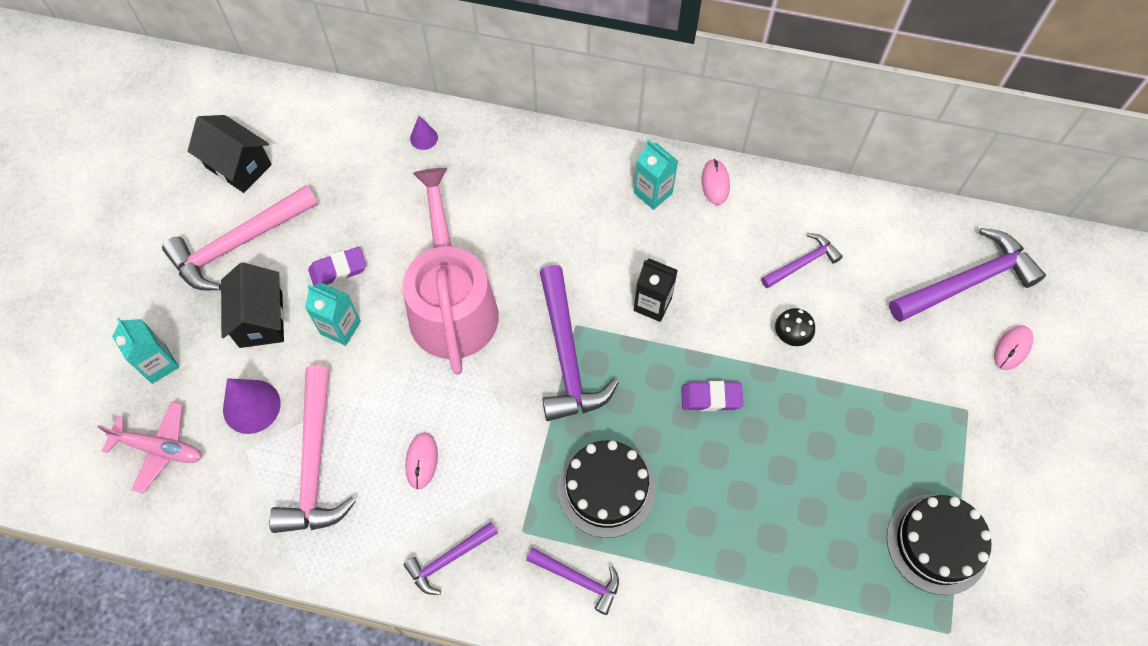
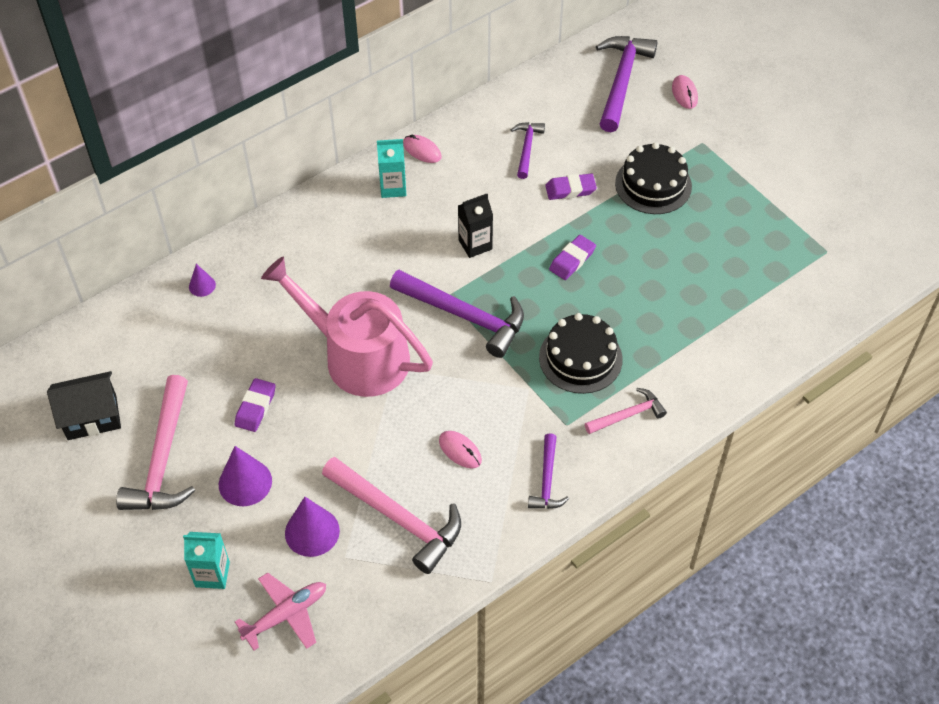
camera: 50 degrees left, 10 degrees down
black house [221,262,284,348] -> purple cone [219,446,272,506]
turquoise carton [305,282,361,346] -> none
purple hammer [526,548,619,615] -> pink hammer [585,388,667,434]
black mushroom [775,308,815,346] -> purple eraser [545,173,597,200]
black cake [887,494,992,595] -> black cake moved to [615,142,692,214]

